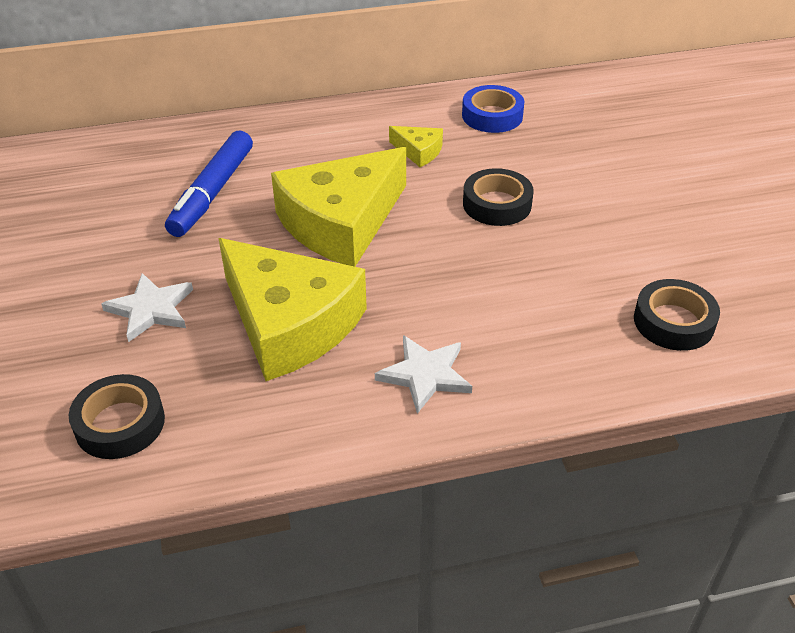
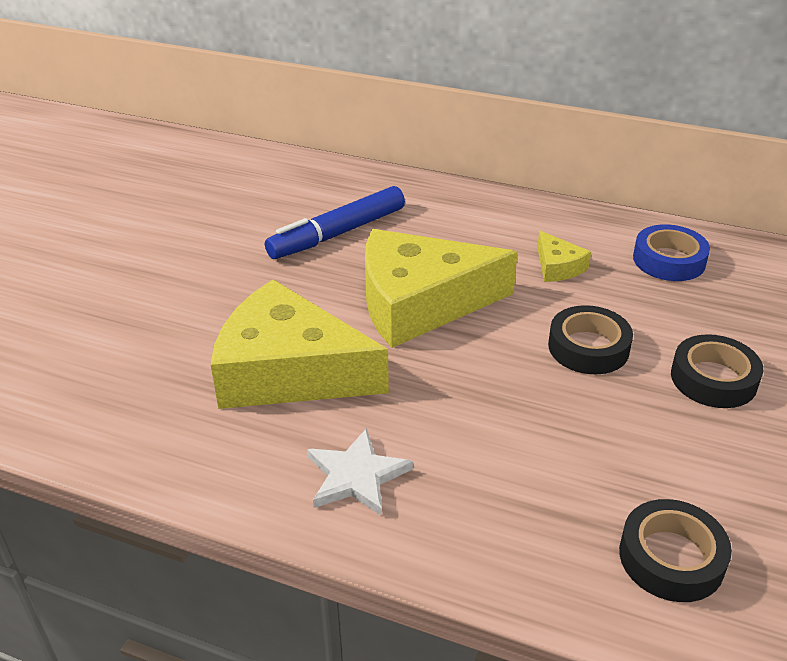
camera: 35 degrees right, 5 degrees down
black tape [69,374,165,459] -> black tape moved to [671,334,763,408]
white star [102,273,193,342] -> none
yellow cheese [218,238,367,381] -> yellow cheese turned 120 degrees clockwise [211,279,389,409]

